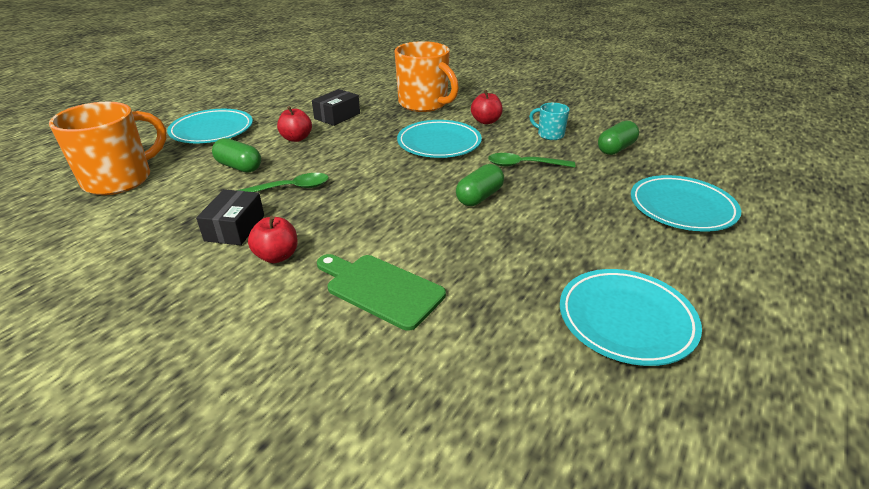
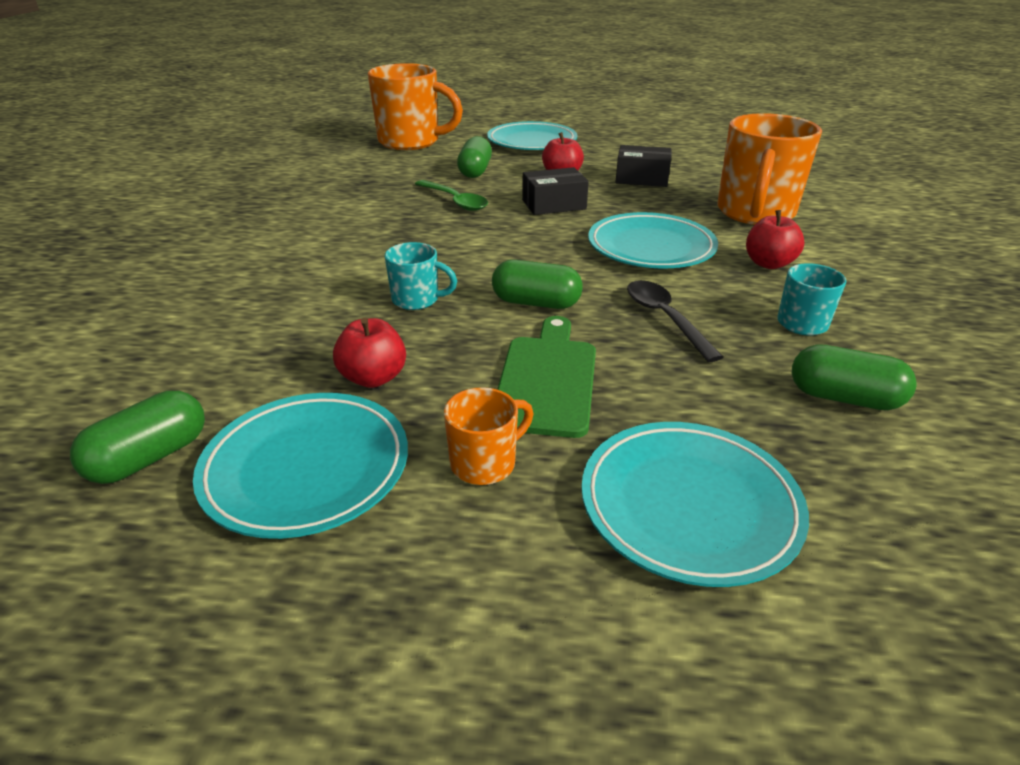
camera: 65 degrees right, 0 degrees up
black box [196,189,264,245] -> black box moved to [522,167,589,215]
red apple [248,216,298,263] -> red apple moved to [333,318,406,388]
green cutting board [317,254,446,331] -> green cutting board moved to [497,316,596,438]
green spoon [488,153,576,168] -> black spoon [627,280,723,362]
none -> green capsule [70,391,205,484]
none -> turquoise mug [385,242,457,310]
none -> orange mug [444,387,534,485]

